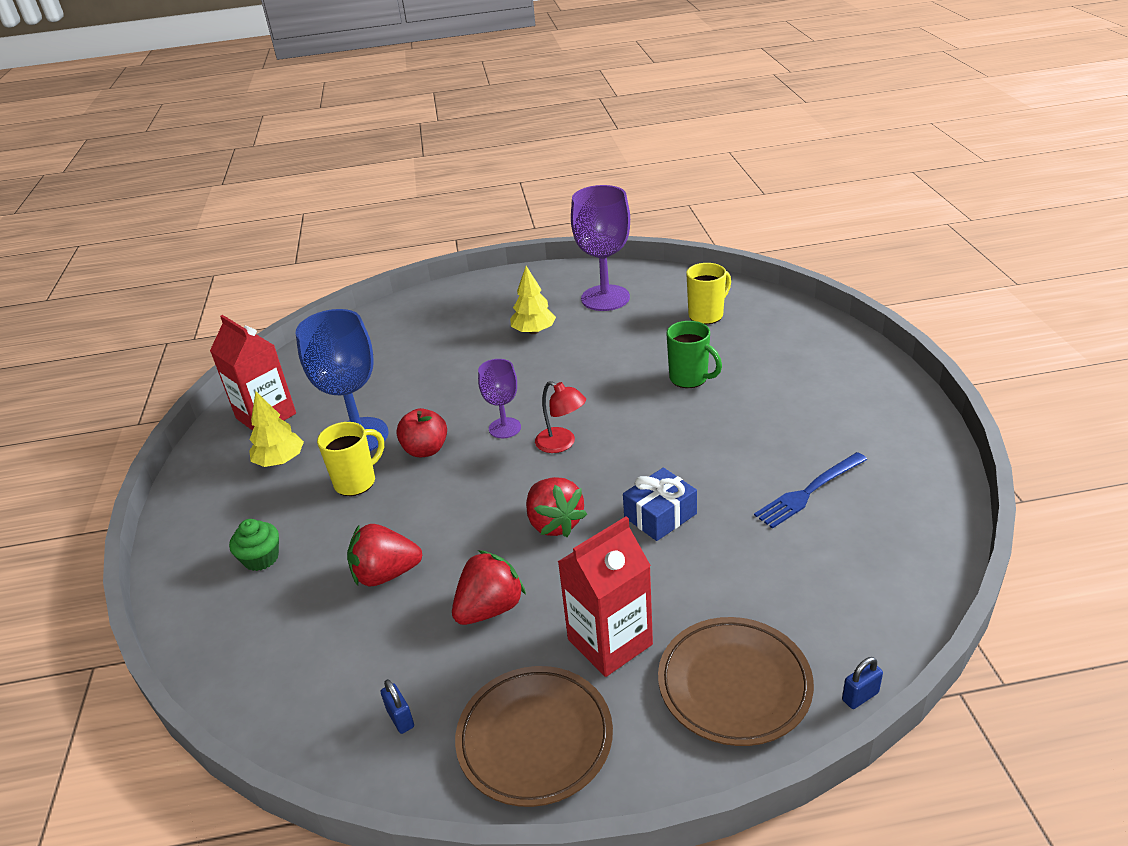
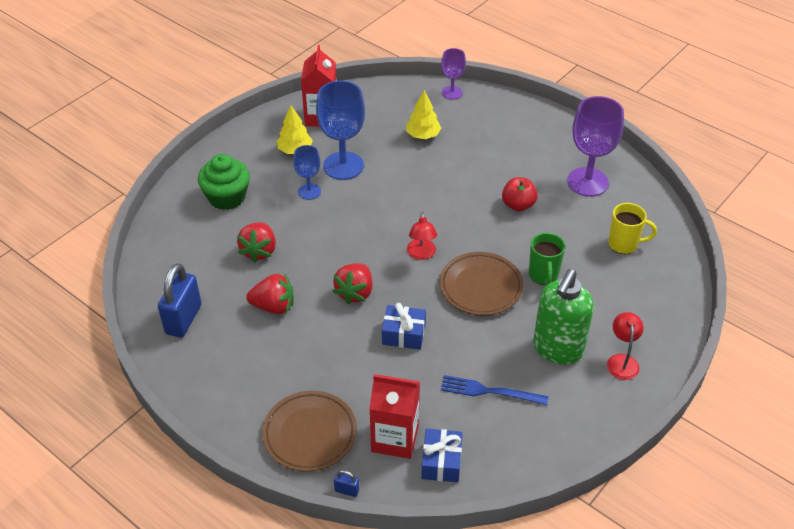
camera: 45 degrees right, 10 degrees up
green cupcake [229,519,279,571] -> green cupcake [198,154,250,210], size x1.72
yellow mug [317,422,384,496] -> blue goblet [293,145,321,200]
red strawberry [347,524,422,586] -> red strawberry turned 120 degrees counterclockwise [237,222,276,263]
blue padlock [381,679,414,734] -> blue padlock [158,263,202,338], size x2.33
red apple [396,408,447,457] -> red apple moved to [502,177,538,211]
brown plate [455,666,613,807] -> brown plate moved to [439,252,524,315]
purple goblet [478,359,521,438] -> purple goblet moved to [441,48,466,100]
yellow tree [510,266,556,334] -> yellow tree moved to [406,90,441,139]
red carton [557,516,653,677] -> red carton moved to [369,374,420,459]
none -> blue gift [421,429,462,482]
none -> green soap dispenser [533,269,594,365]
none -> red lamp [607,312,644,380]

